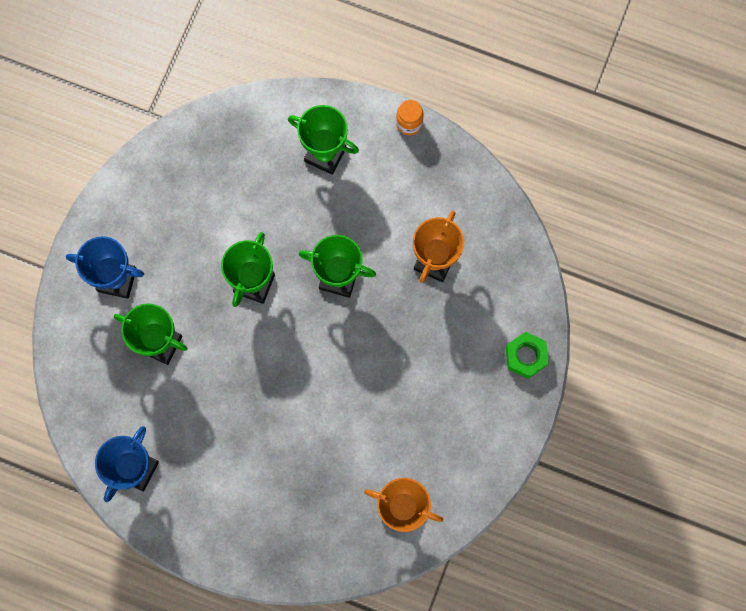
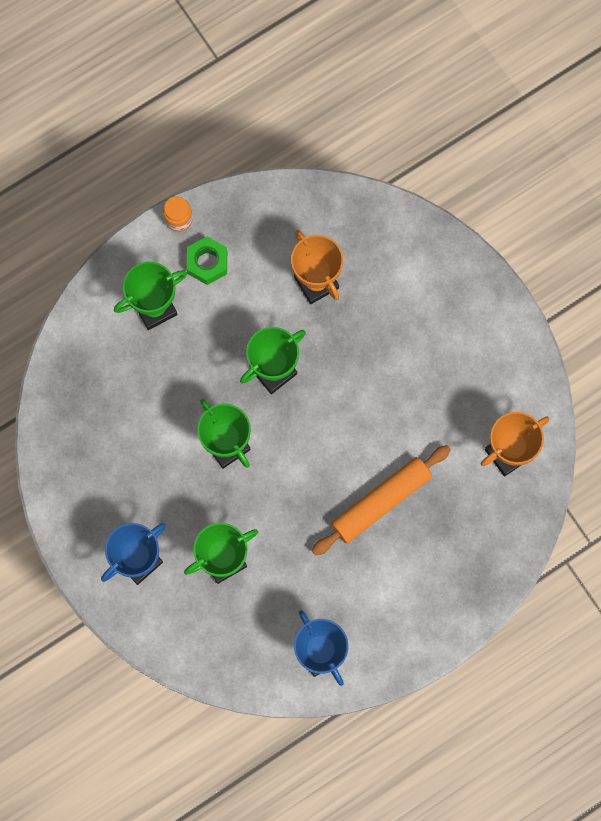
camera: 55 degrees left, 0 degrees up
green nut [506,332,549,379] -> green nut moved to [187,236,227,285]
none -> orange rolling pin [312,445,451,556]

